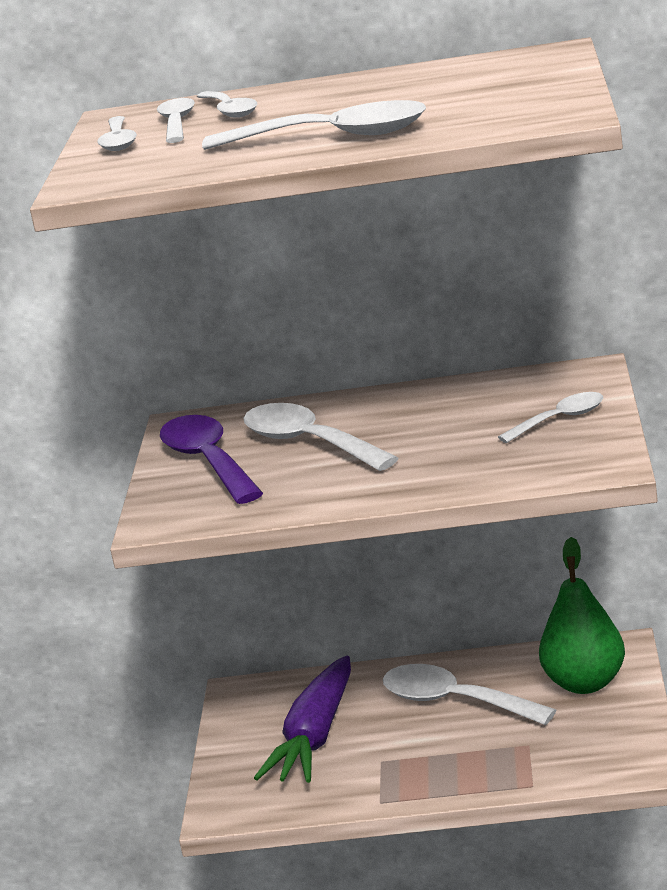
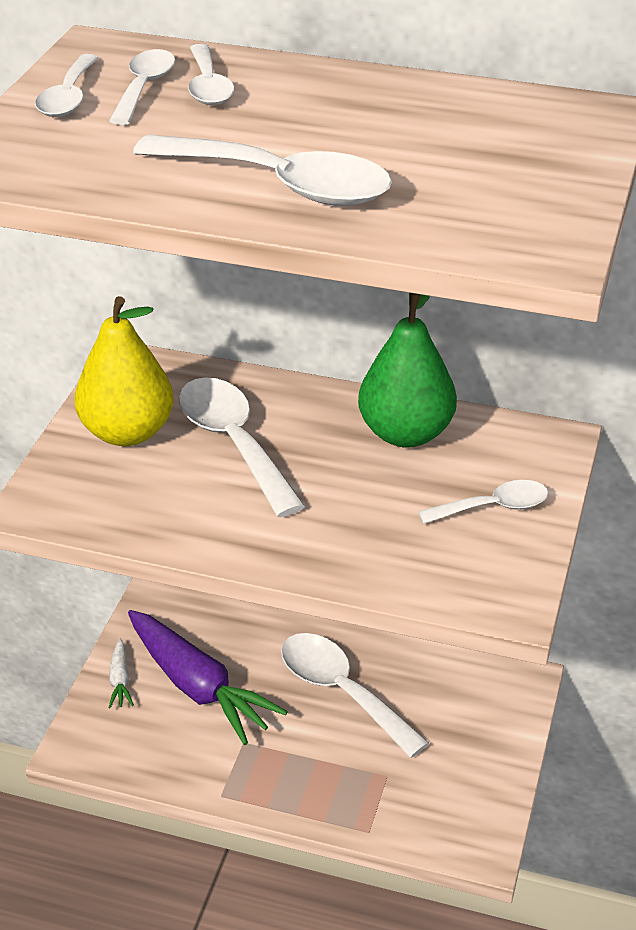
camera: 10 degrees right, 15 degrees up
purple spoon [160,415,263,504] -> yellow pear [75,296,174,446]
purple carrot [254,655,351,783] -> purple carrot turned 75 degrees counterclockwise [128,610,288,745]
green pear [539,537,625,694] -> green pear moved to [358,293,457,448]
none -> white carrot [108,638,134,708]

